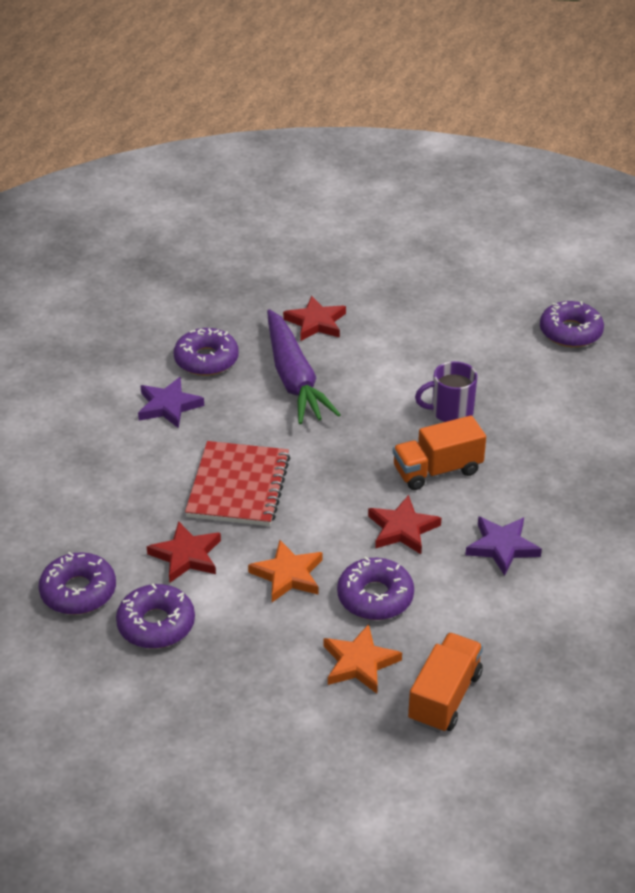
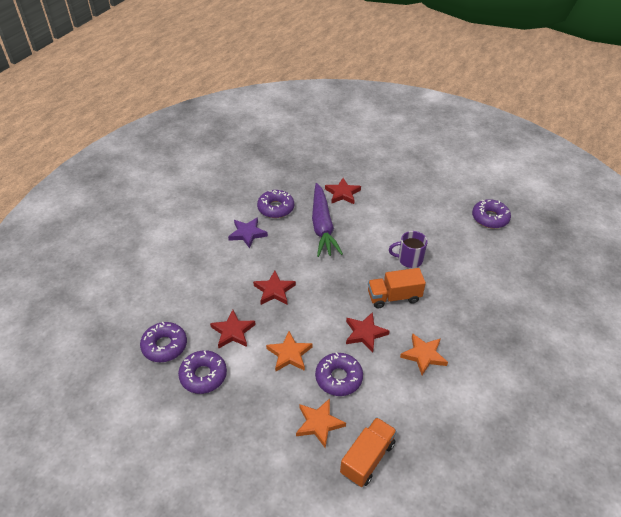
camera: 10 degrees right, 5 degrees up
red notebook [185,441,290,526] -> red star [253,271,296,305]
purple star [465,516,542,576] -> orange star [400,333,448,375]

